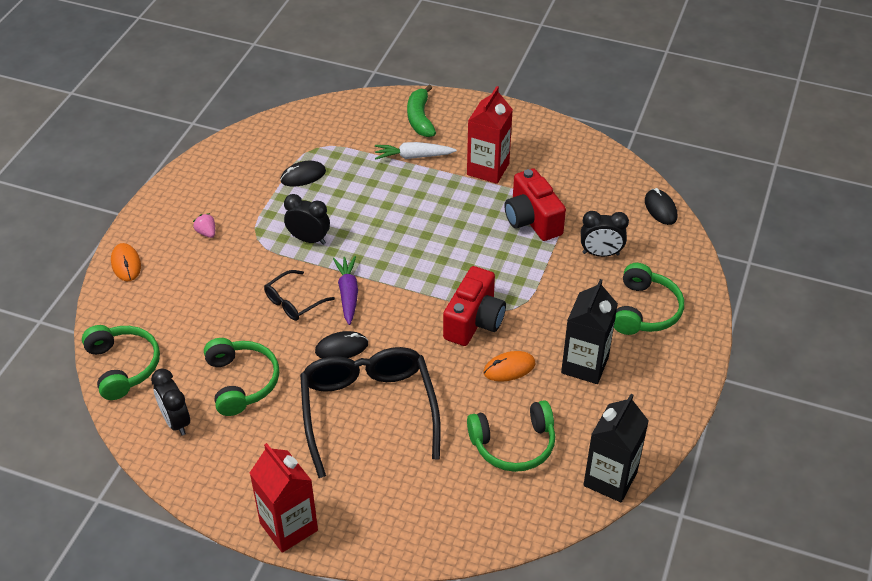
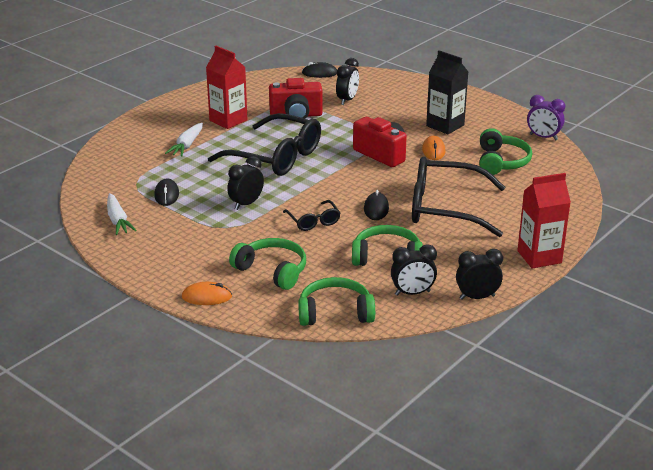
camera: 70 degrees left, 15 degrees down
pink strawberry [193,213,215,238] -> none
purple carrot [333,256,358,325] -> none
green banana [407,85,436,137] -> none
black carton [584,394,649,502] -> purple clock [527,95,565,140]
green headphones [614,263,684,335] -> green headphones moved to [229,238,306,290]
none -> white carrot [107,193,137,235]
none -> black glasses [208,113,321,176]
none -> black clock [456,249,503,300]

